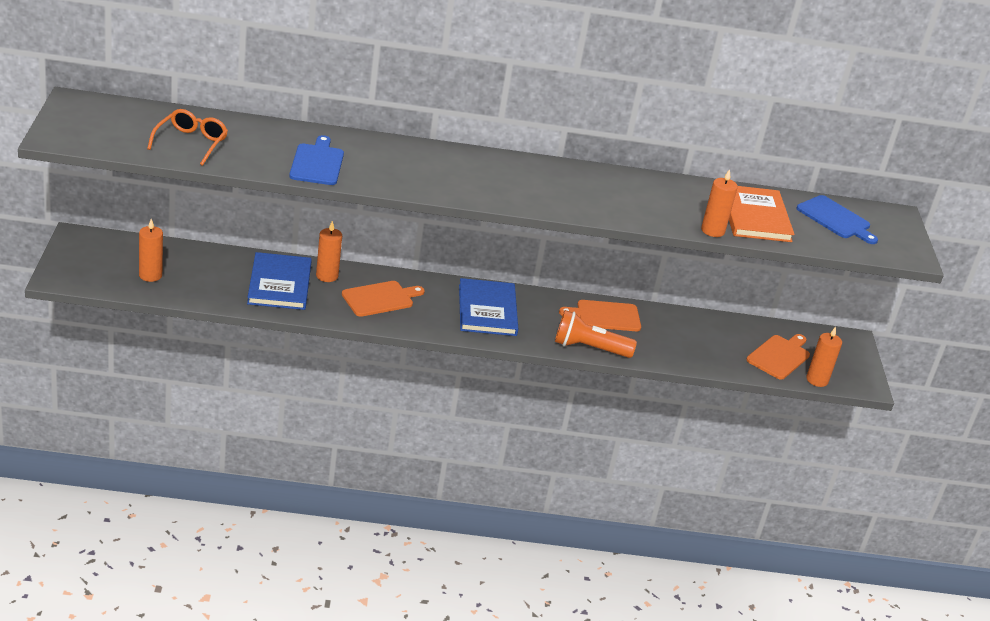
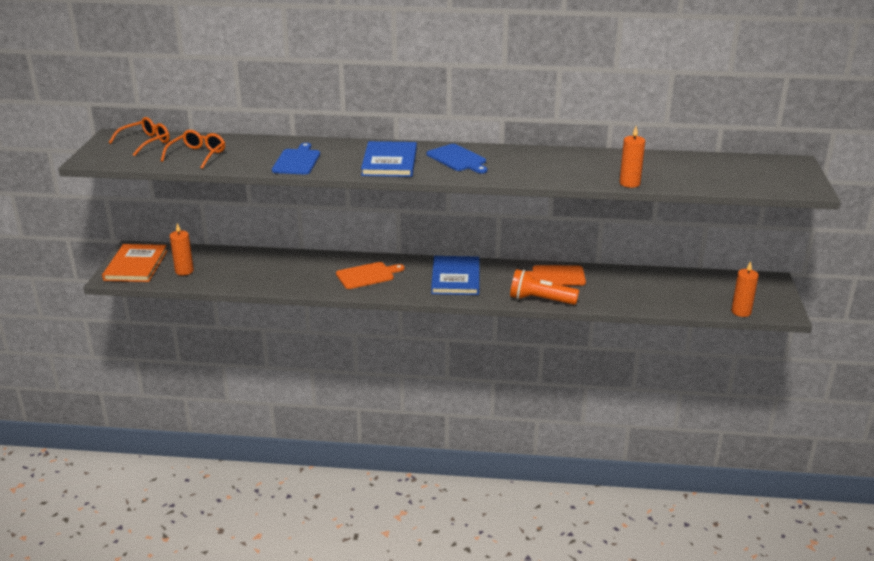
camera: 10 degrees right, 5 degrees down
blue book [247,252,312,310] -> blue book moved to [361,141,417,177]
orange candle [316,221,342,282] -> none
orange book [729,186,795,242] -> orange book moved to [102,244,167,282]
orange cutting board [746,334,810,380] -> none
blue cutting board [796,195,878,244] -> blue cutting board moved to [426,144,487,174]
none -> orange glasses [109,117,170,156]

